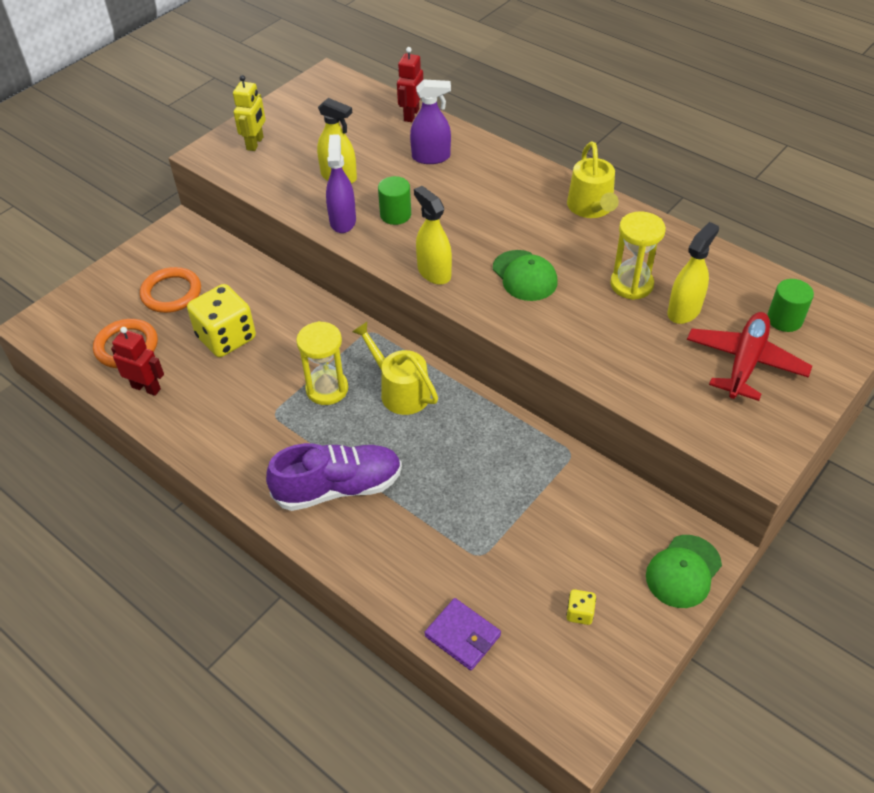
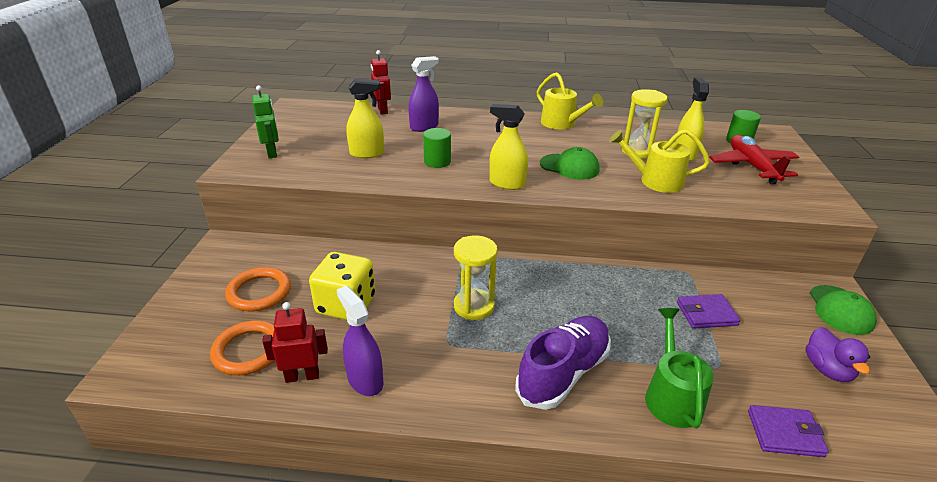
camera: 35 degrees left, 15 degrees down
yellow robot [233,75,266,151] -> green robot [252,85,279,158]
purple spray bottle [326,134,356,233] -> purple spray bottle moved to [337,286,383,396]
yellow watering can [352,322,438,415] -> yellow watering can moved to [609,129,710,193]
yellow dice [566,589,596,625] -> purple duck [806,327,870,382]
none -> green watering can [645,308,714,428]
none -> purple wallet [677,294,740,328]

